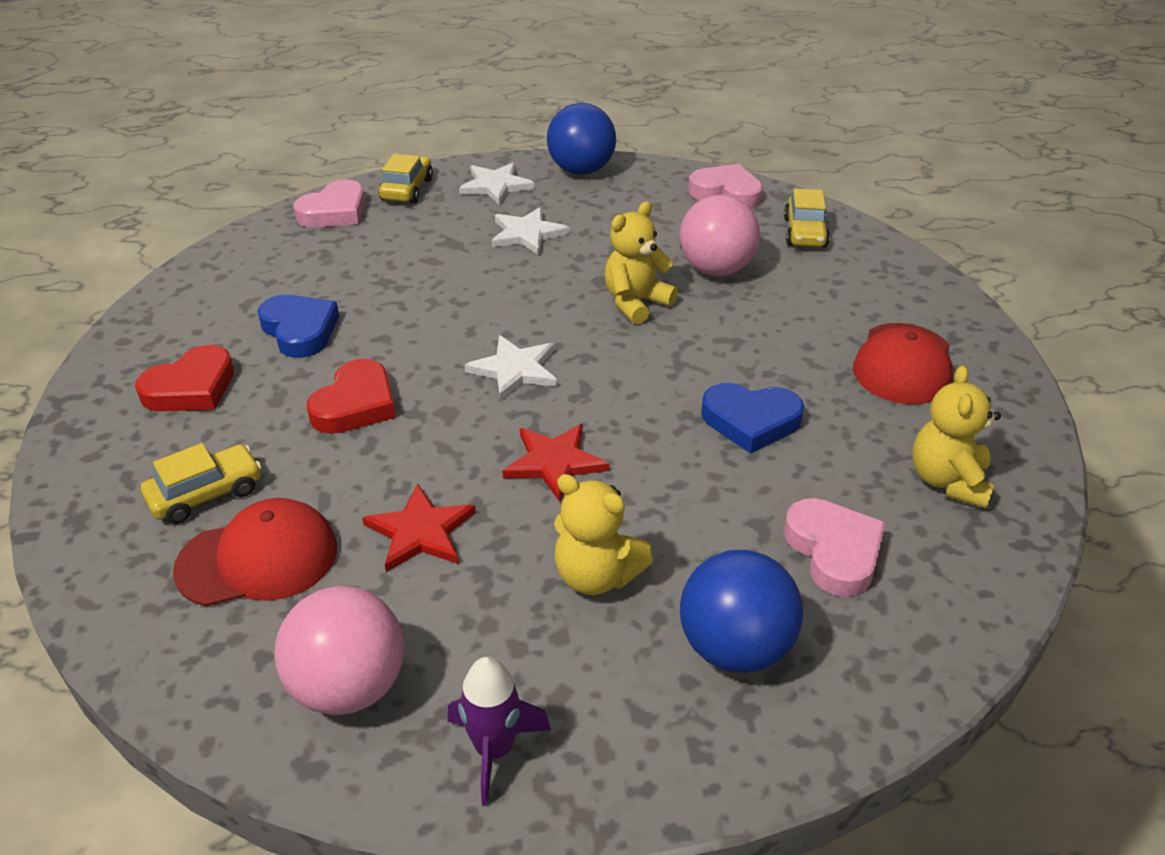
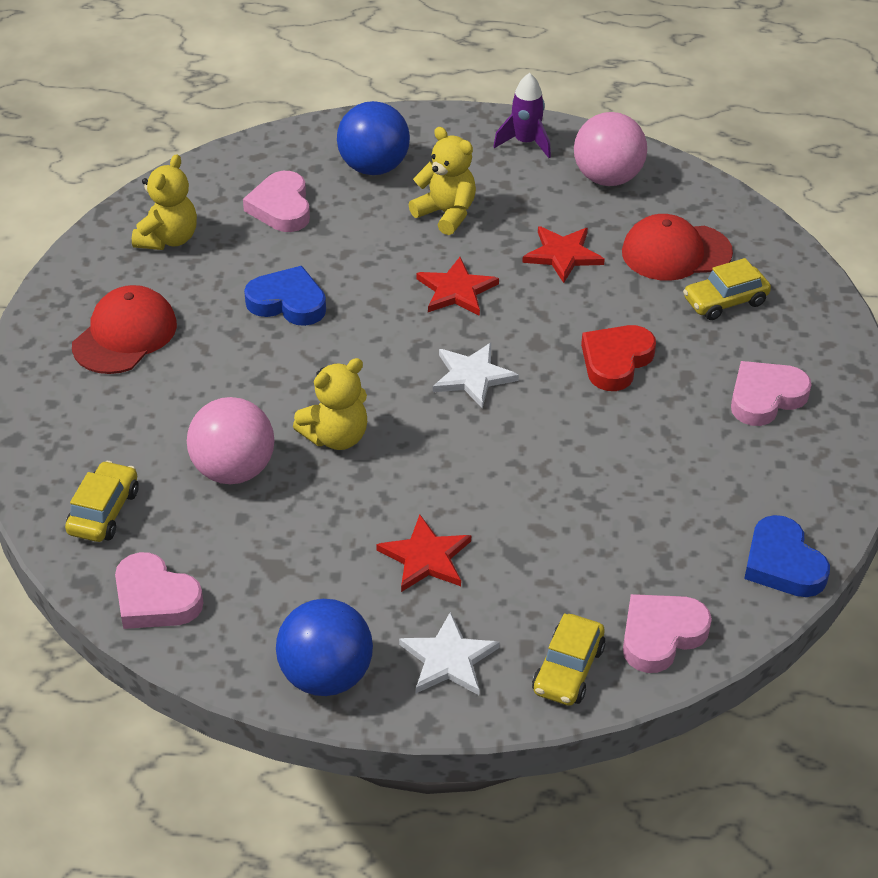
camera: 170 degrees left, 5 degrees up
red heart [135,345,234,411] -> pink heart [731,361,812,426]
blue heart [257,295,339,358] -> blue heart moved to [744,515,830,597]
white star [491,207,569,255] -> red star [376,515,471,592]

